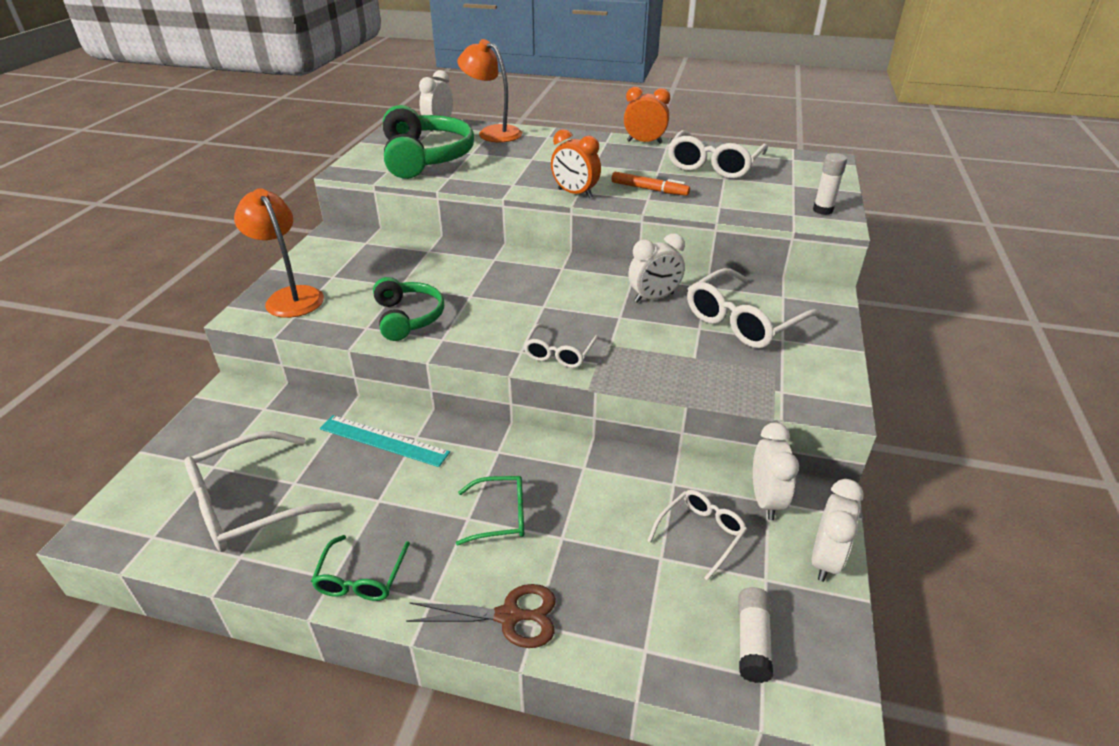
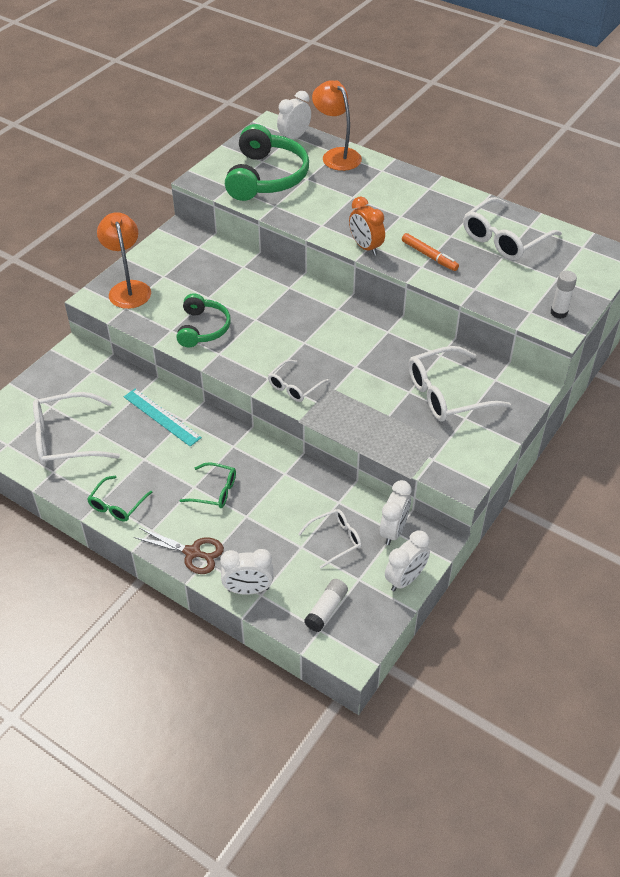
camera: 20 degrees right, 10 degrees up
orange clock [624,87,670,144] -> none
white clock [628,233,685,303] -> white clock moved to [220,549,273,595]

